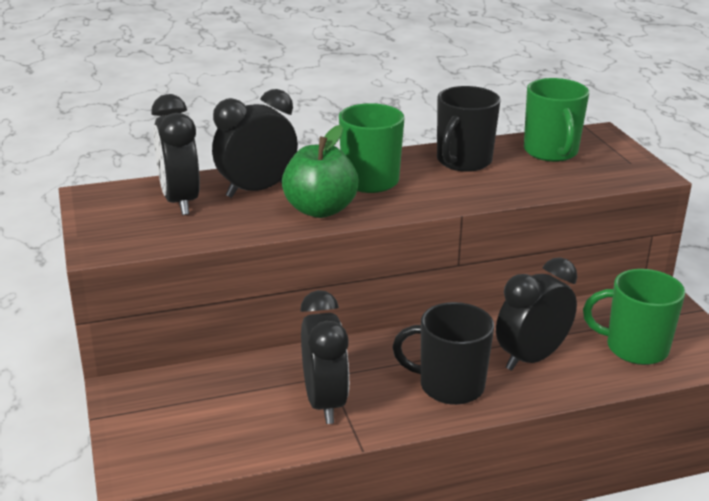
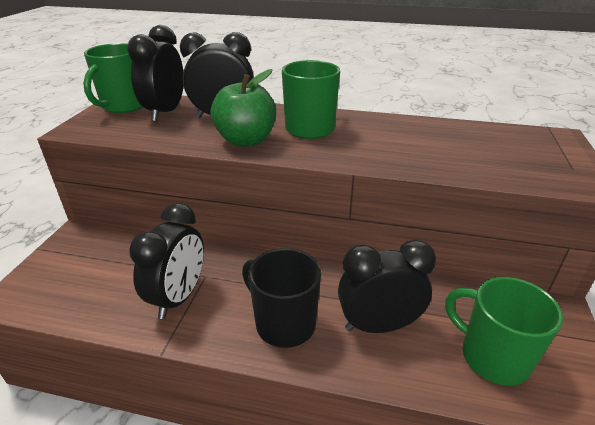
camera: 30 degrees right, 5 degrees up
black mug [437,86,501,172] -> none
green mug [524,78,589,162] -> green mug moved to [83,43,142,113]

